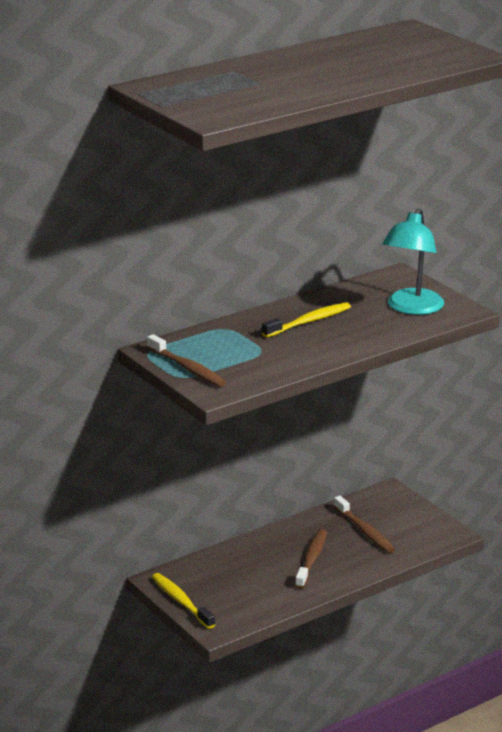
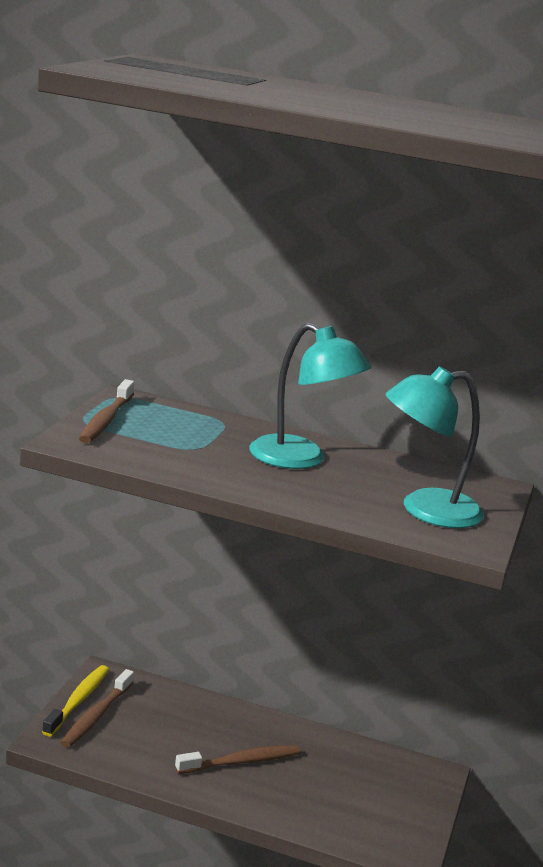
camera: 50 degrees right, 5 degrees down
yellow toothbrush [262,302,351,338] -> turquoise lamp [249,323,371,469]
brown toothbrush [334,496,395,553] -> brown toothbrush moved to [61,669,134,747]

